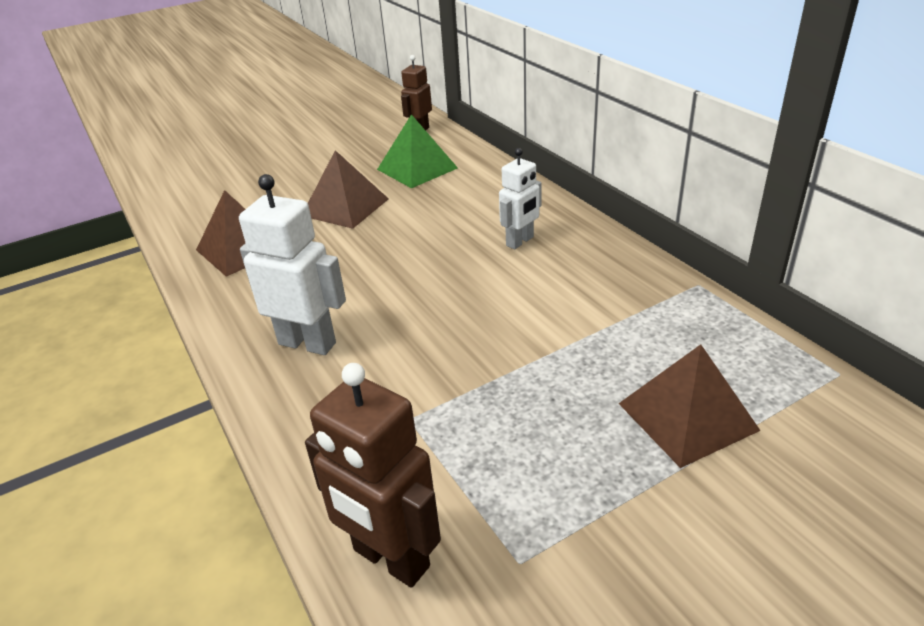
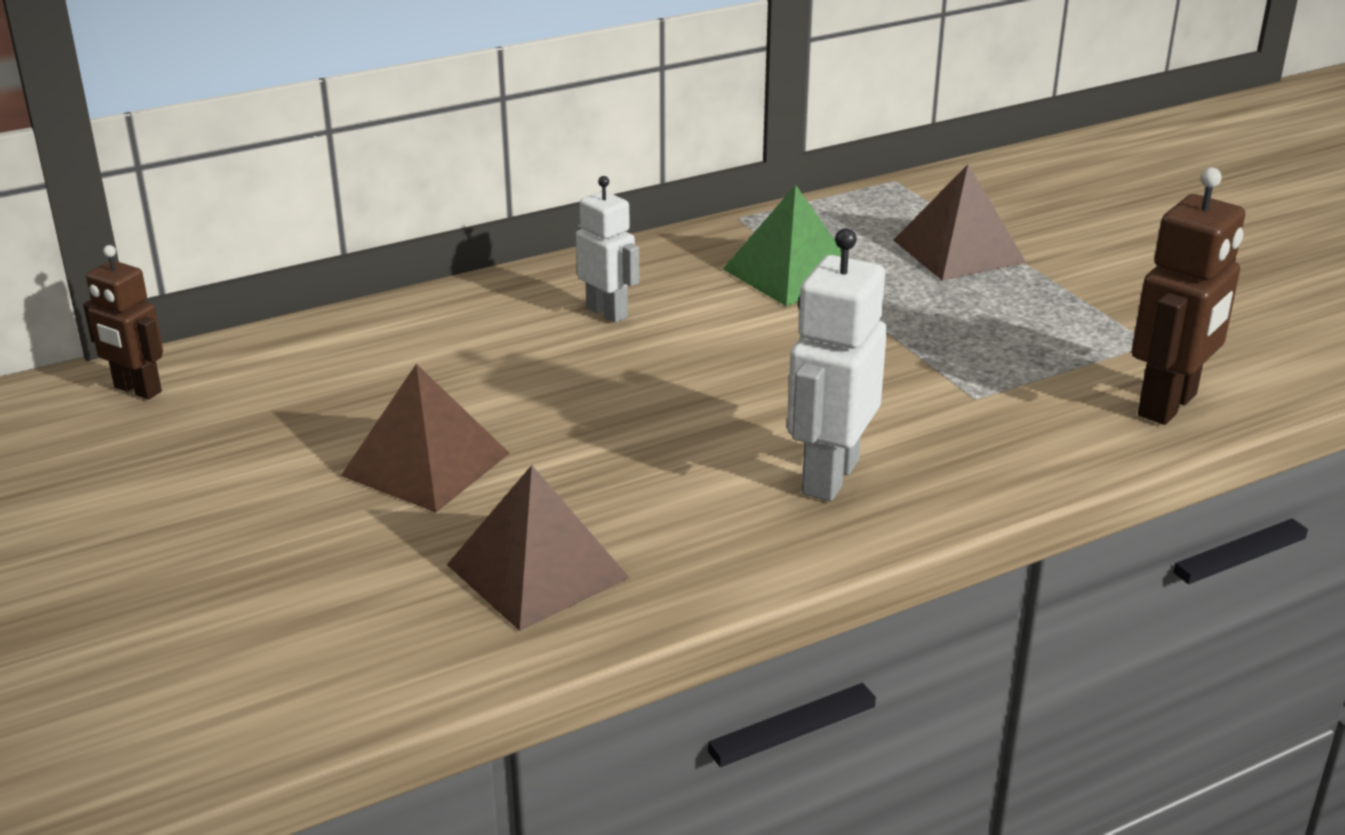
camera: 90 degrees left, 5 degrees down
green pyramid [377,114,458,188] -> green pyramid moved to [723,185,842,307]

